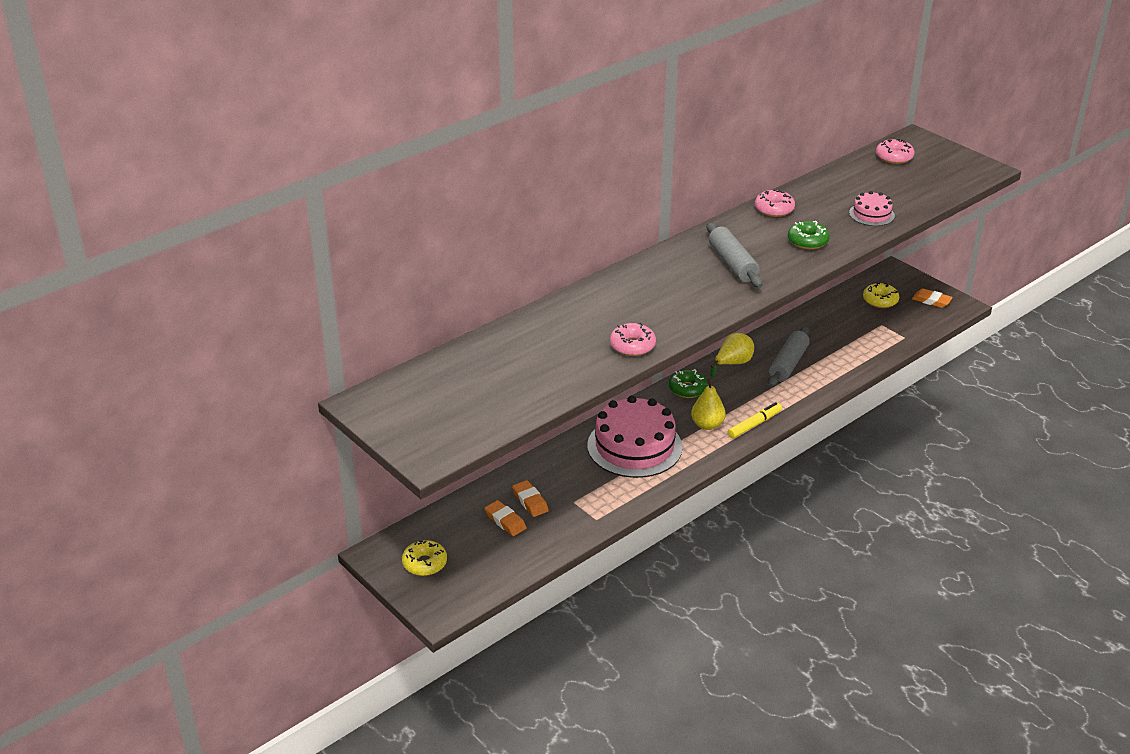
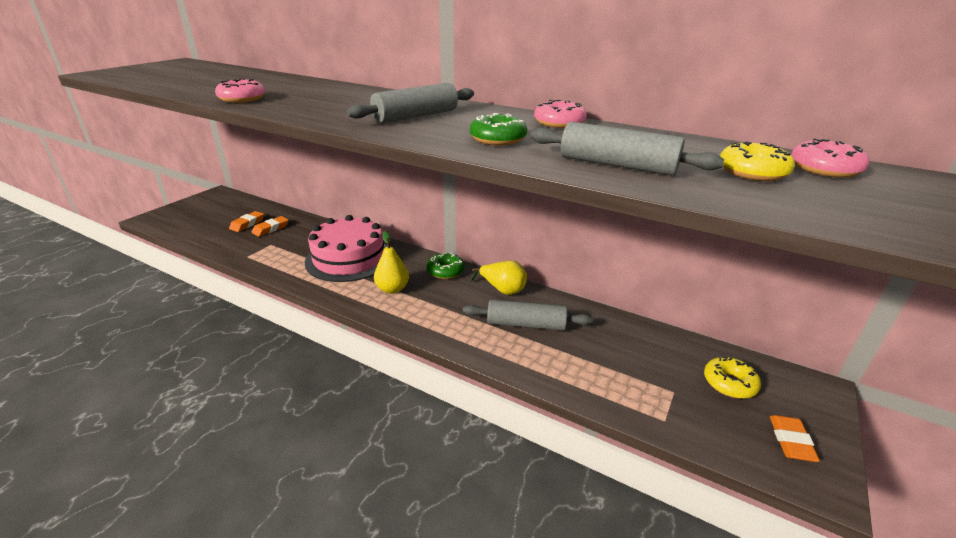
camera: 70 degrees right, 5 degrees down
yellow donut [402,540,447,576] -> yellow donut moved to [720,141,795,181]
yellow marker [728,402,782,438] -> none
pink cake [849,191,895,226] -> grey rolling pin [530,122,724,176]

